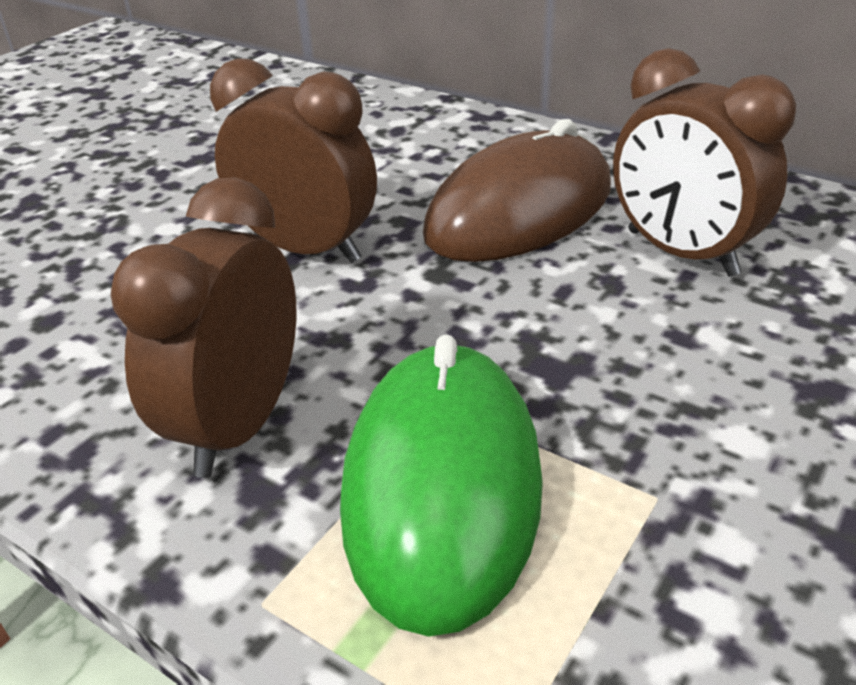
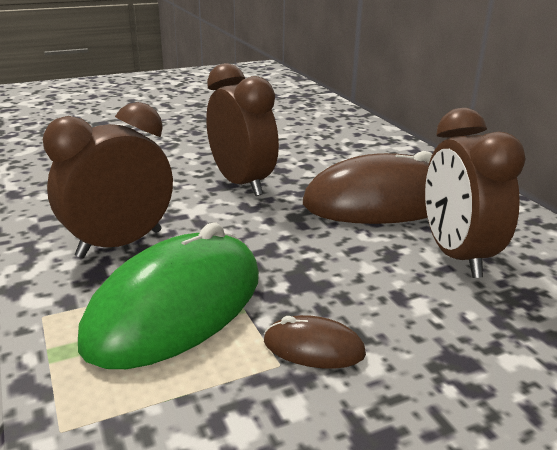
camera: 30 degrees right, 10 degrees down
none -> brown mouse [264,315,366,369]

